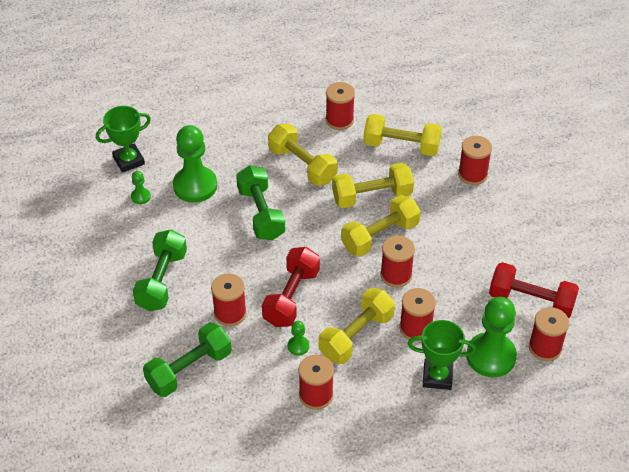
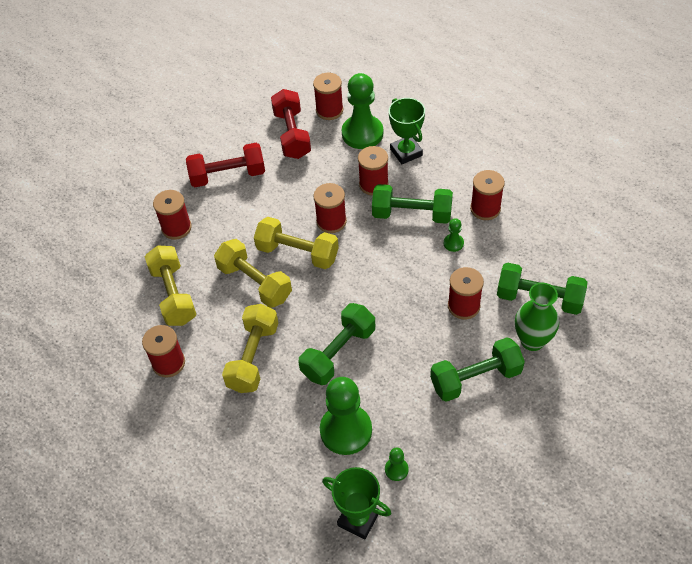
camera: 120 degrees left, 5 degrees up
red dumbbell [262,247,320,327] -> red dumbbell moved to [186,143,265,187]
yellow dumbbell [318,288,395,364] -> green dumbbell [372,184,453,224]
none -> green vase [515,283,559,351]

